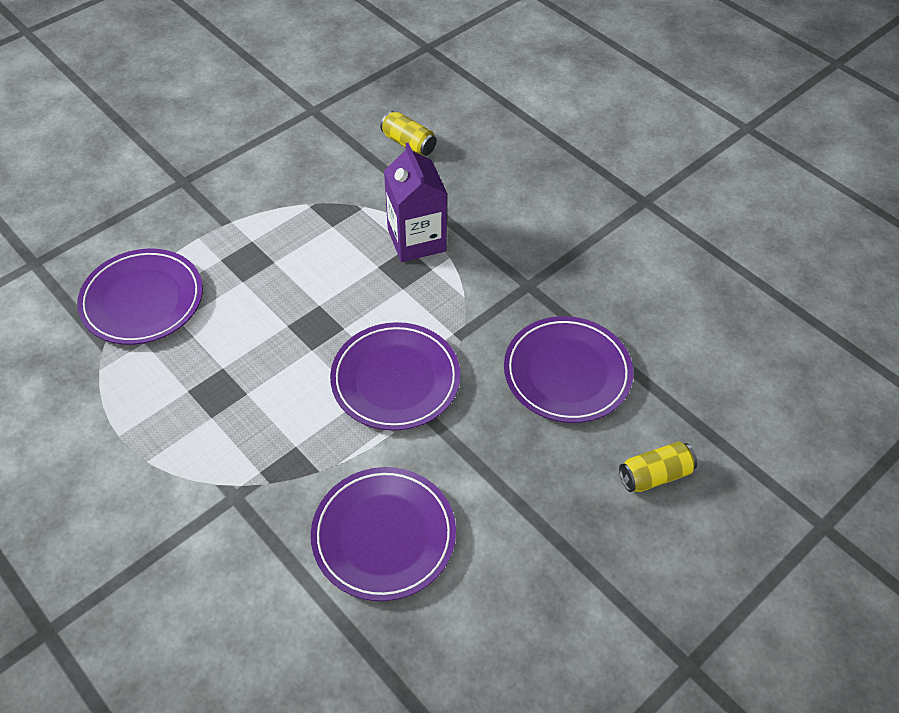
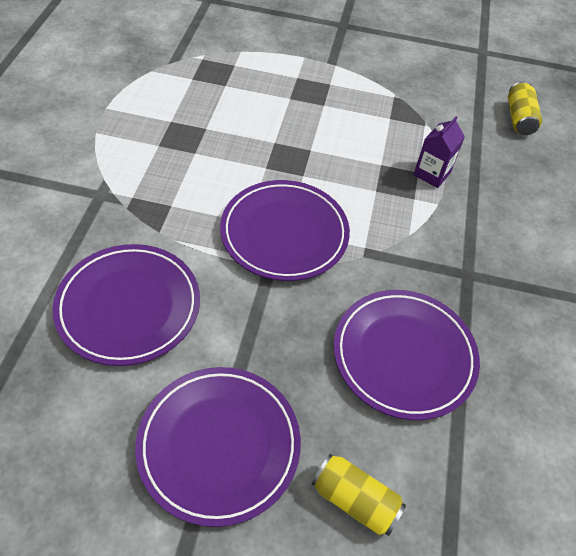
camera: 50 degrees right, 0 degrees up
purple plate [77,249,203,345] -> purple plate moved to [135,367,301,527]
purple carton [384,143,447,262] -> purple carton [413,116,465,188], size x0.59

